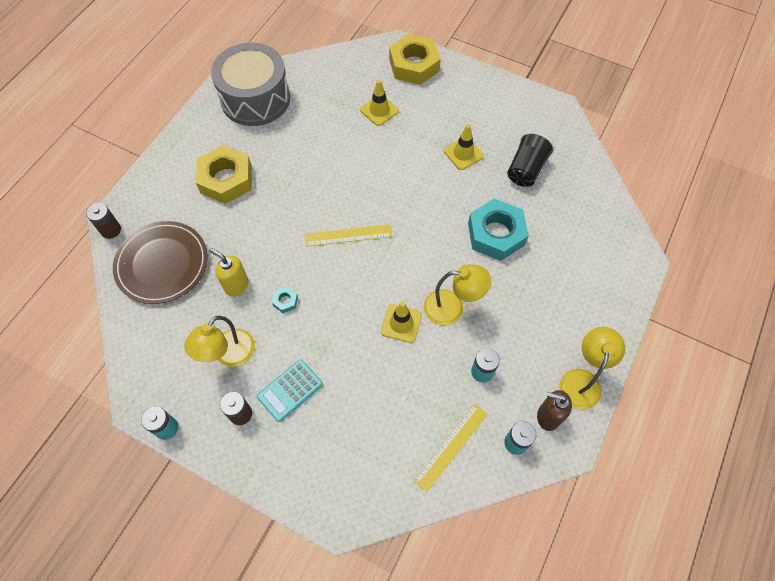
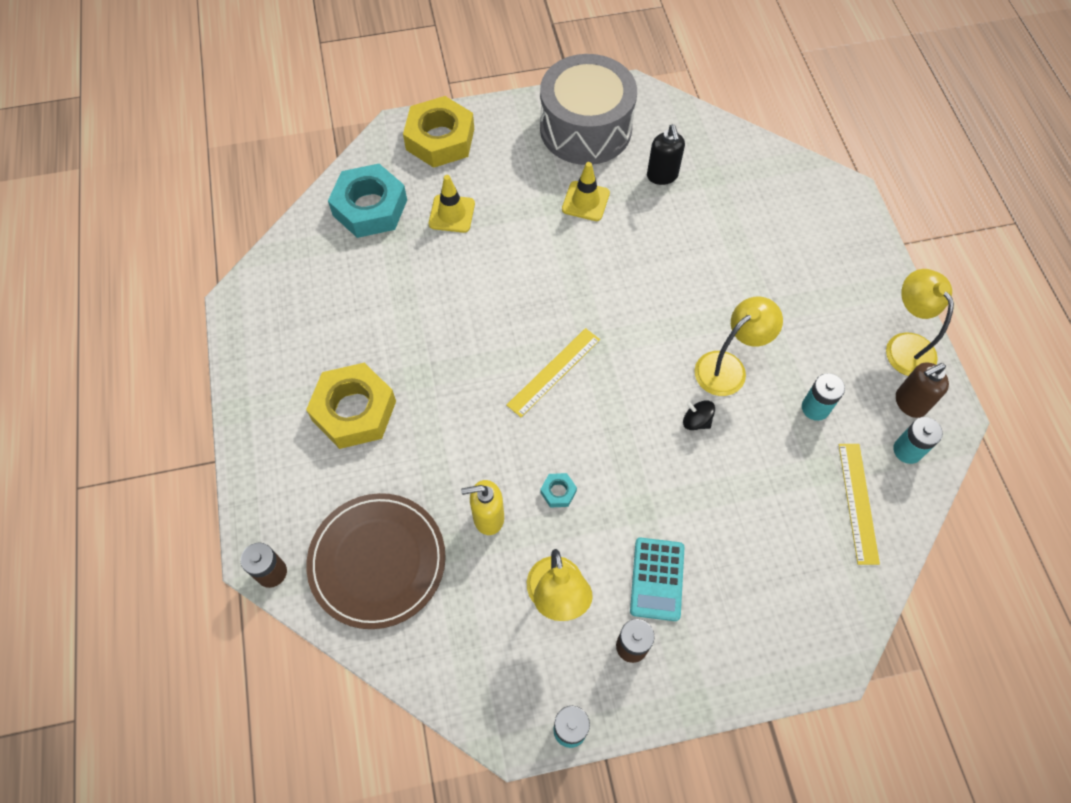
camera: 40 degrees left, 0 degrees up
grey drum [211,43,290,126] -> grey drum moved to [540,54,637,165]
yellow traffic cone [381,301,422,343] -> black spinning top [683,400,715,430]
turquoise nut [468,199,529,261] -> turquoise nut moved to [328,164,407,238]
black cup [507,132,555,187] -> black soap dispenser [647,125,685,185]

